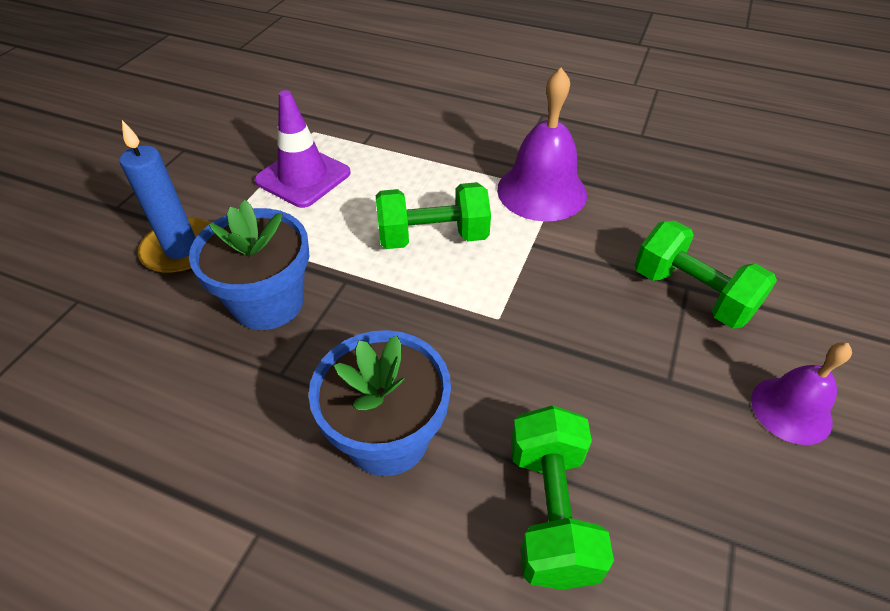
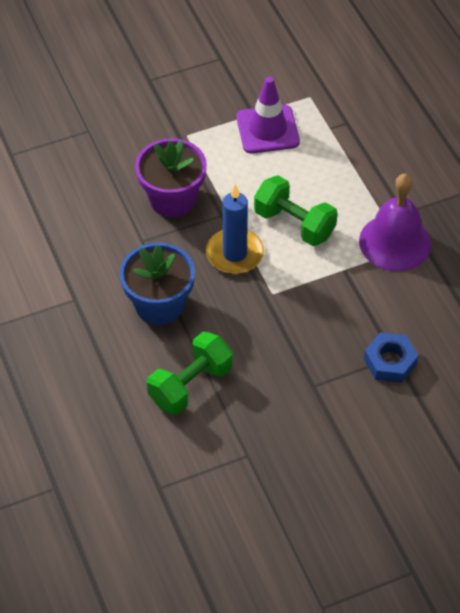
camera: 45 degrees right, 5 degrees up
blue candle [120,120,211,274] -> blue candle moved to [206,184,264,274]
blue flower pot [189,200,309,330] -> purple flower pot [135,138,207,217]
green dumbbell [635,221,777,329] -> blue nut [364,333,418,383]
purple bell [751,342,852,445] -> none

